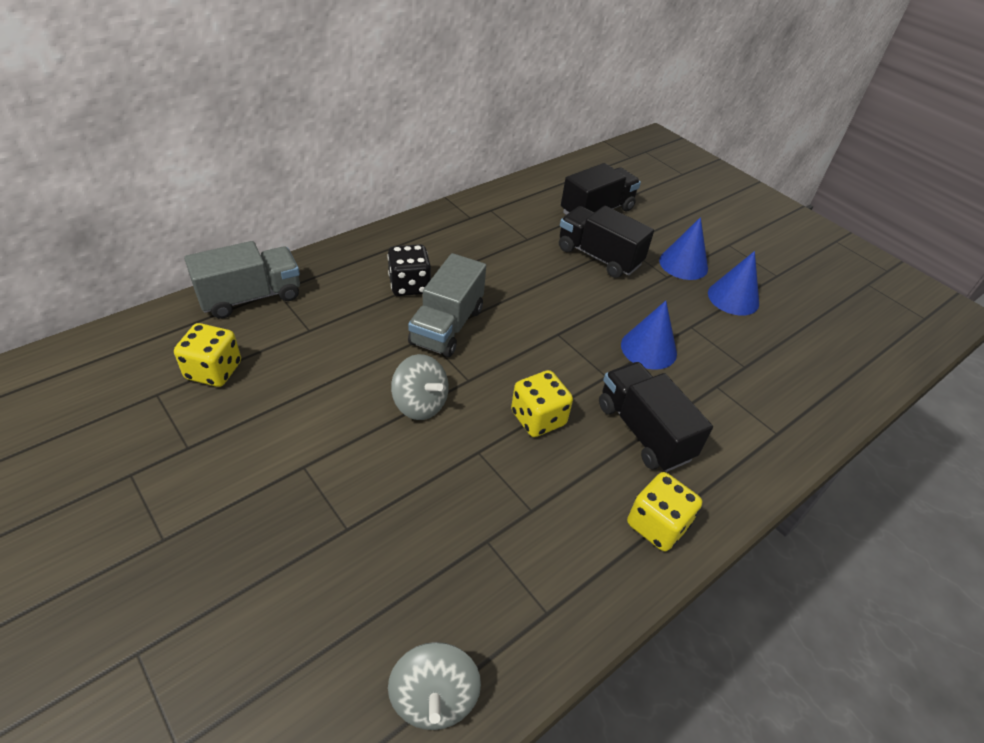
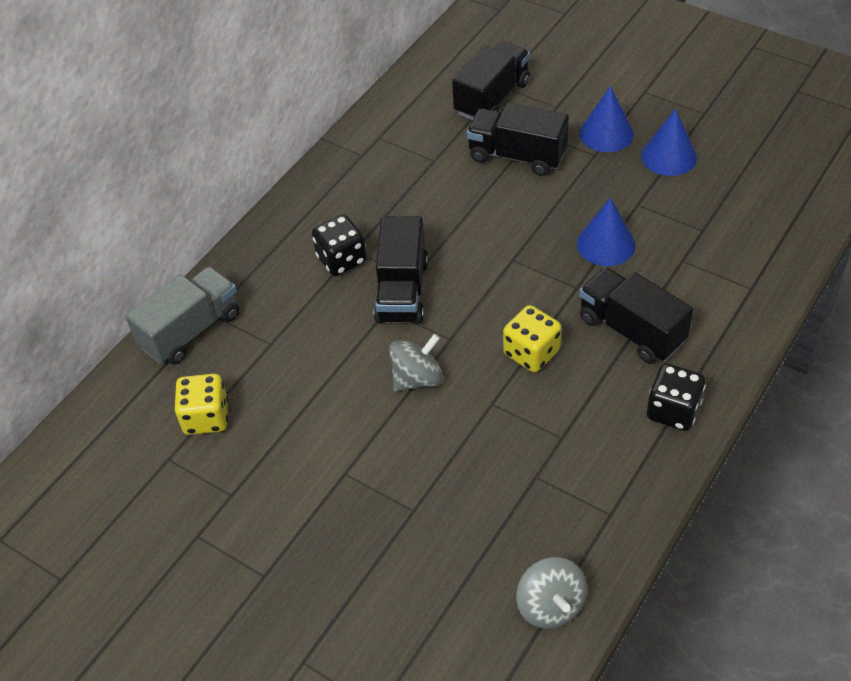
camera: 10 degrees left, 5 degrees up
grey spinning top [391,354,449,420] -> grey spinning top turned 60 degrees counterclockwise [389,334,443,391]
grey truck [408,253,486,357] -> black truck [374,216,428,324]
yellow dice [627,472,702,551] -> black dice [647,363,706,431]

